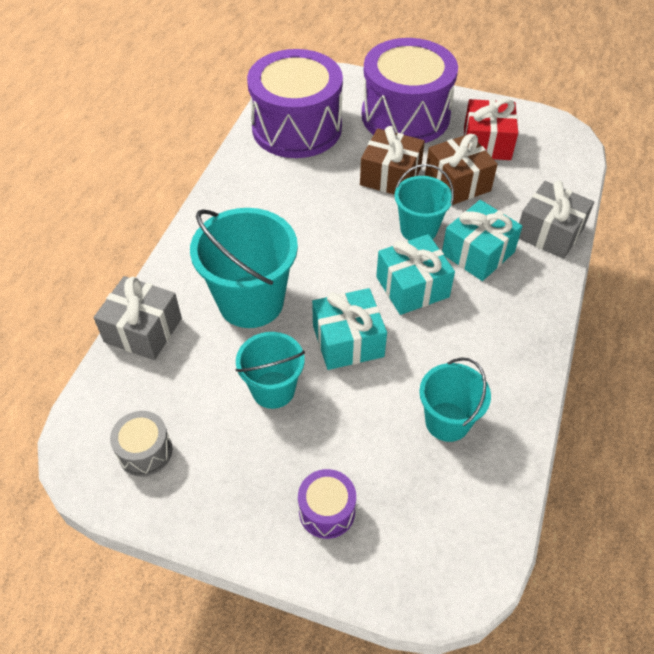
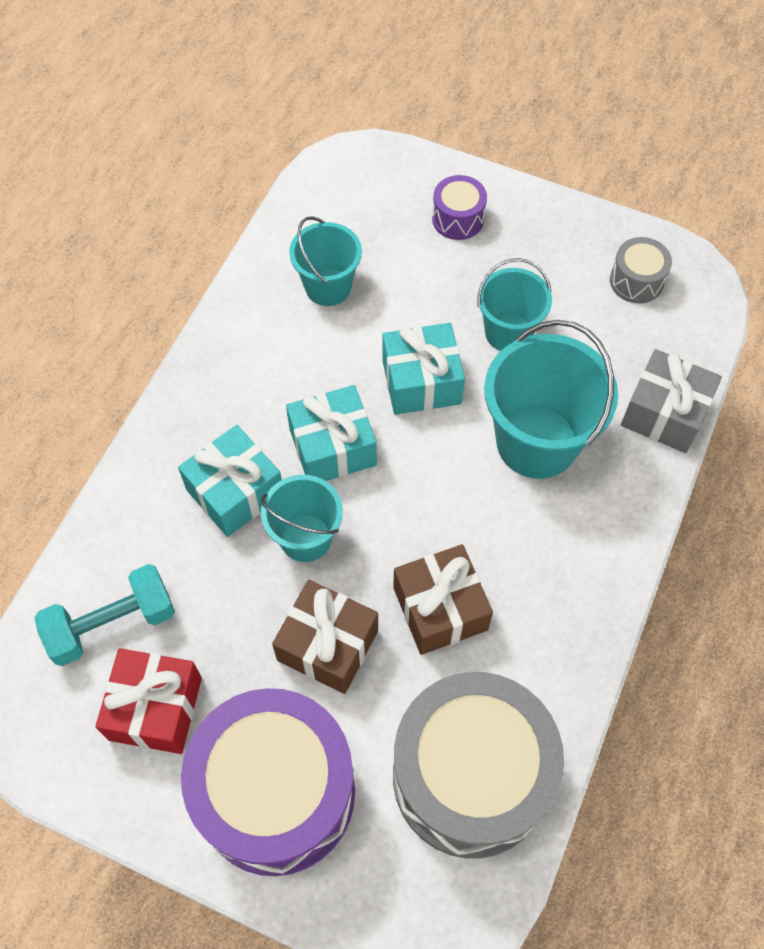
camera: 175 degrees left, 10 degrees up
purple drum [247,49,343,158] -> grey drum [393,672,564,858]
brown gift [425,134,498,205] -> brown gift moved to [393,544,493,655]
grey gift [519,181,594,259] -> none
none -> turquoise dumbbell [35,564,175,666]

